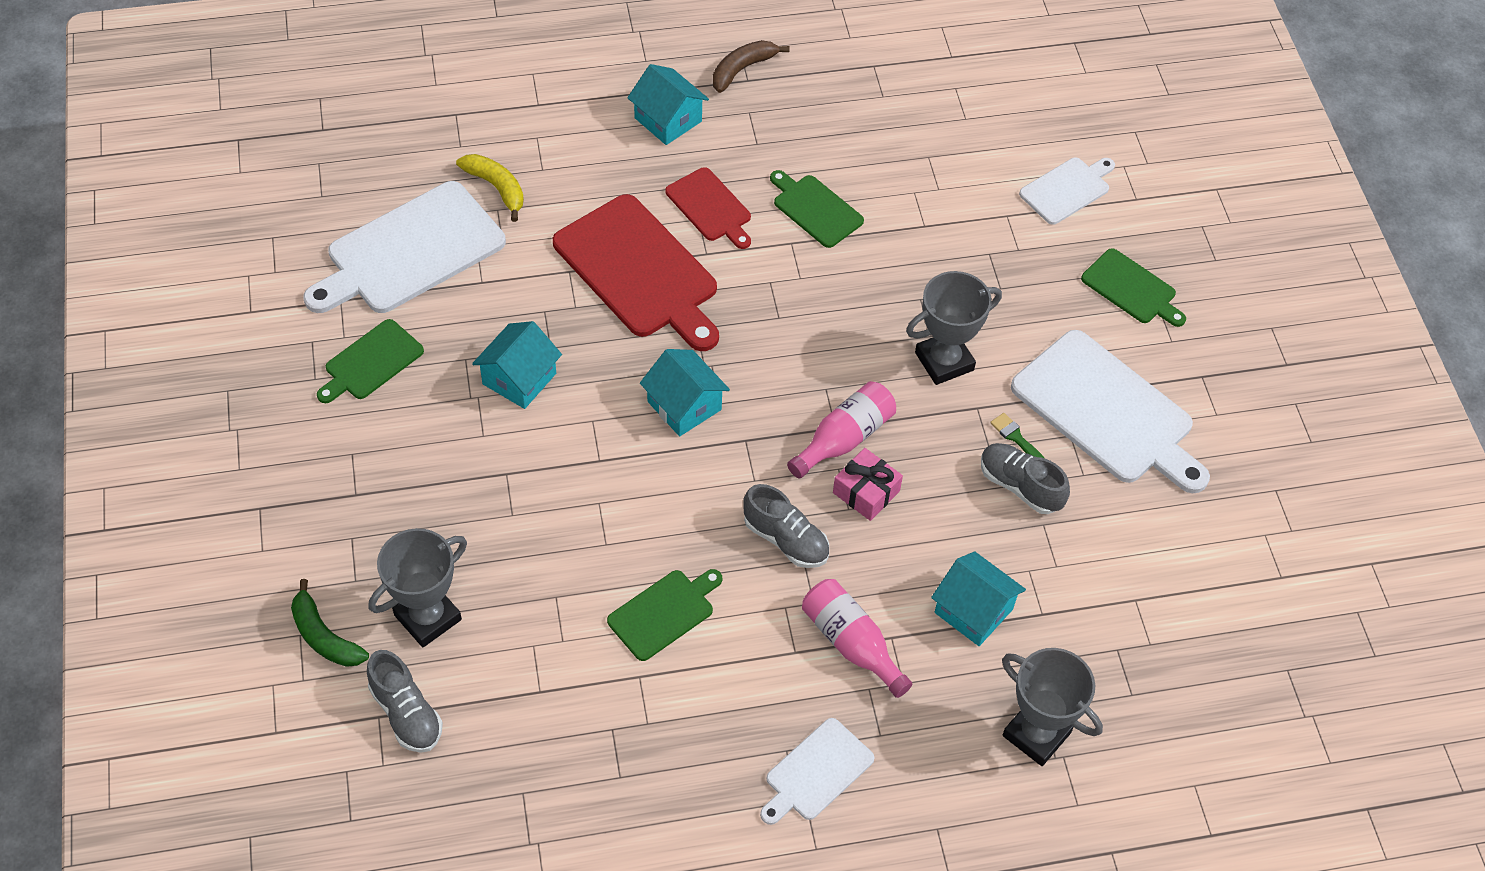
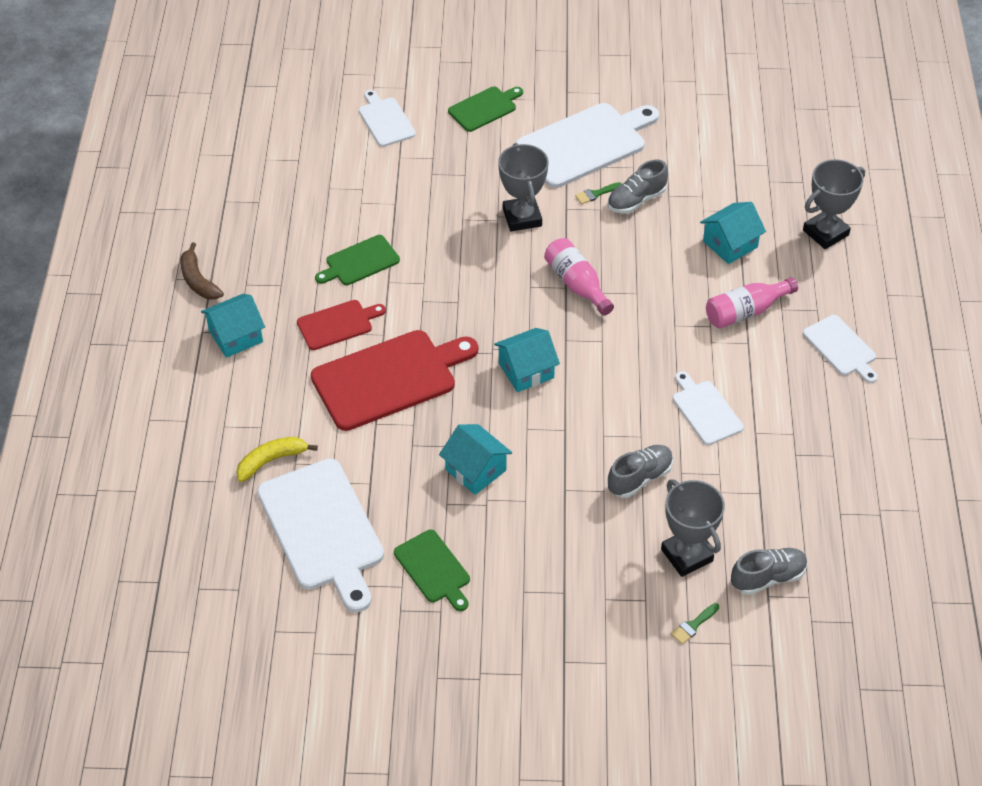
camera: 75 degrees left, 5 degrees down
green banana [291,579,369,667] -> green brush [671,603,719,644]
green cutting board [607,569,722,661] -> white cutting board [673,371,744,445]
grey shoe [743,484,829,568] -> grey shoe moved to [608,445,673,498]
pink gift [833,448,903,521] -> none

